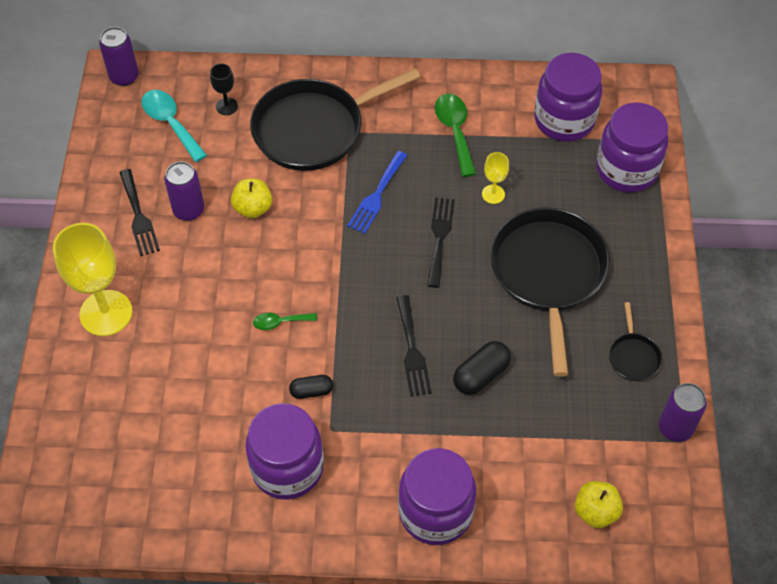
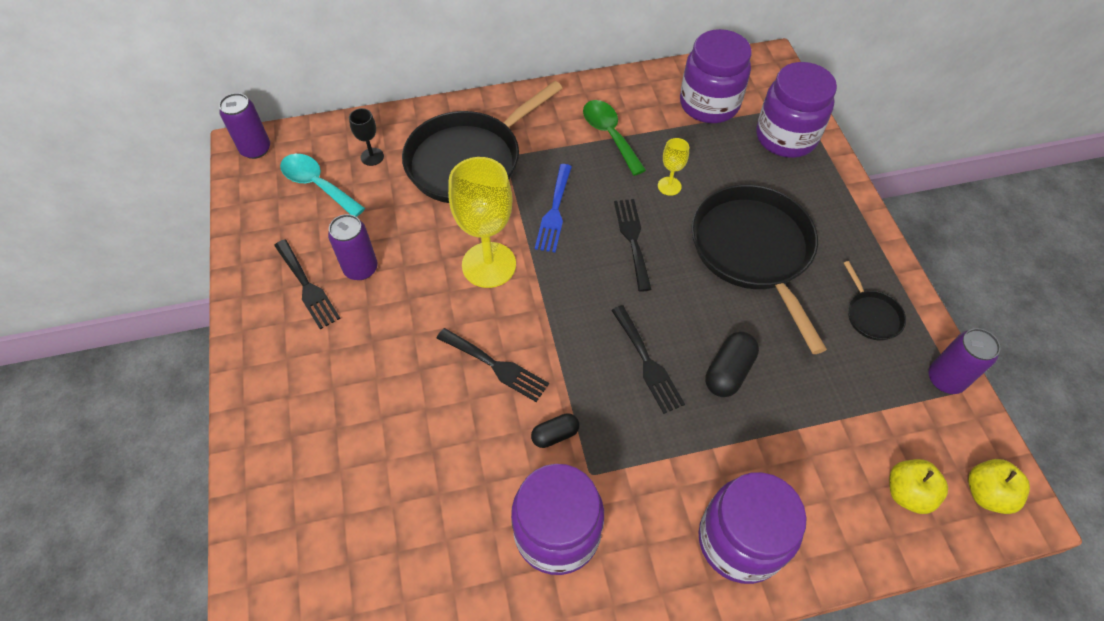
camera: 15 degrees left, 0 degrees up
yellow goblet [53,223,132,336] -> yellow goblet moved to [448,157,516,288]
yellow apple [231,179,272,218] -> yellow apple moved to [968,459,1030,514]
green spoon [253,313,317,330] -> black fork [437,328,549,402]

